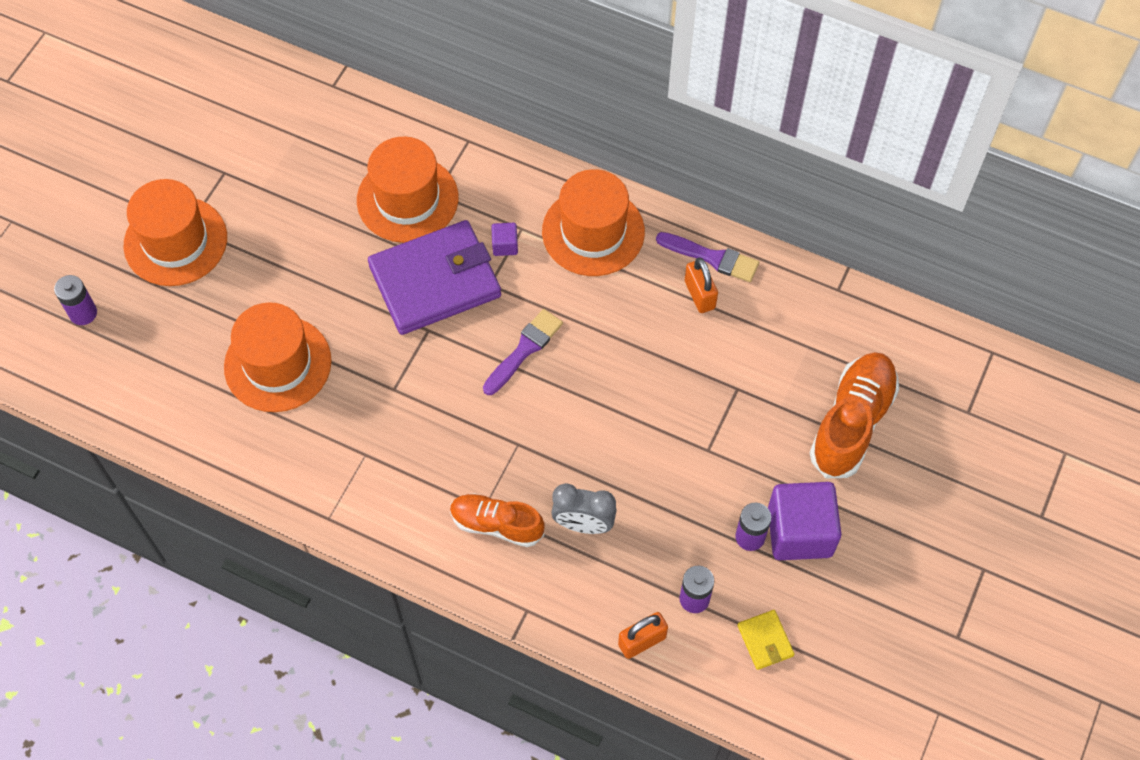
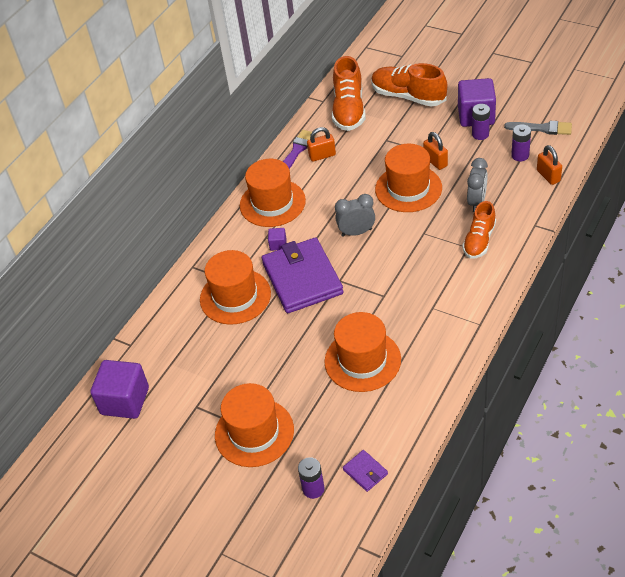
camera: 80 degrees left, 15 degrees down
purple brush [483,309,563,395] -> grey clock [335,194,375,237]
yellow wallet [737,610,795,670] -> grey brush [504,121,572,135]
none -> purple cube [90,360,149,419]
none -> orange shoe [332,56,366,131]
none -> purple wallet [343,450,388,492]
none -> orange hat [375,144,442,212]
none -> orange padlock [423,132,448,170]

